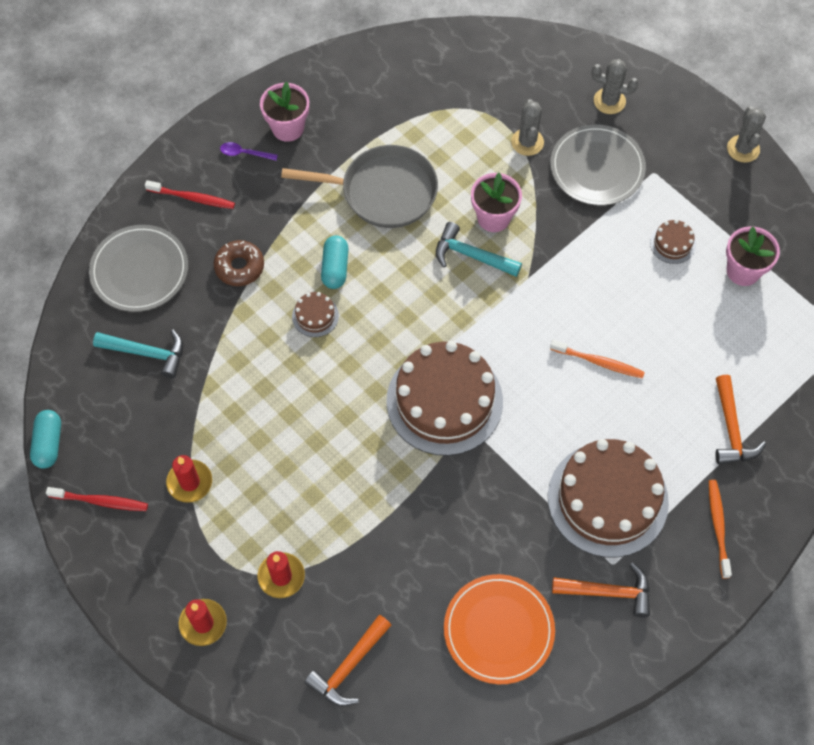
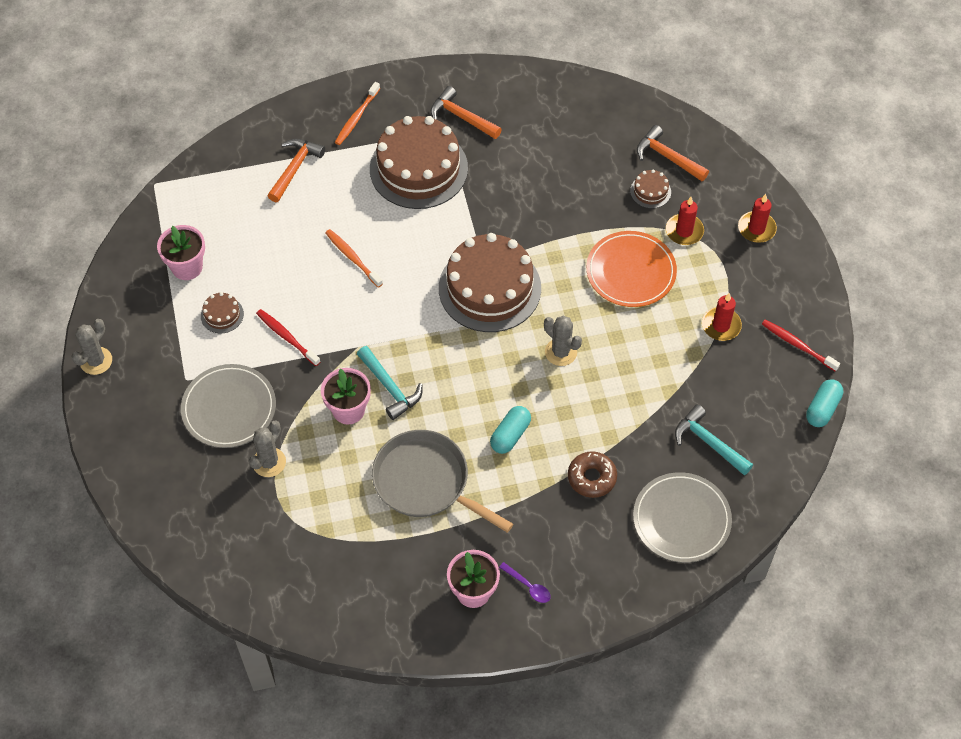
camera: 150 degrees left, 5 degrees down
red toothbrush [145,180,235,209] -> red toothbrush moved to [256,309,320,366]
brown cake [292,292,339,337] -> brown cake moved to [630,169,671,209]
orange hammer [304,615,391,706] -> orange hammer turned 120 degrees counterclockwise [637,125,709,181]
orange plate [444,574,555,684] -> orange plate moved to [586,231,677,307]
grey cactus [591,59,639,114] -> grey cactus moved to [544,316,582,366]

